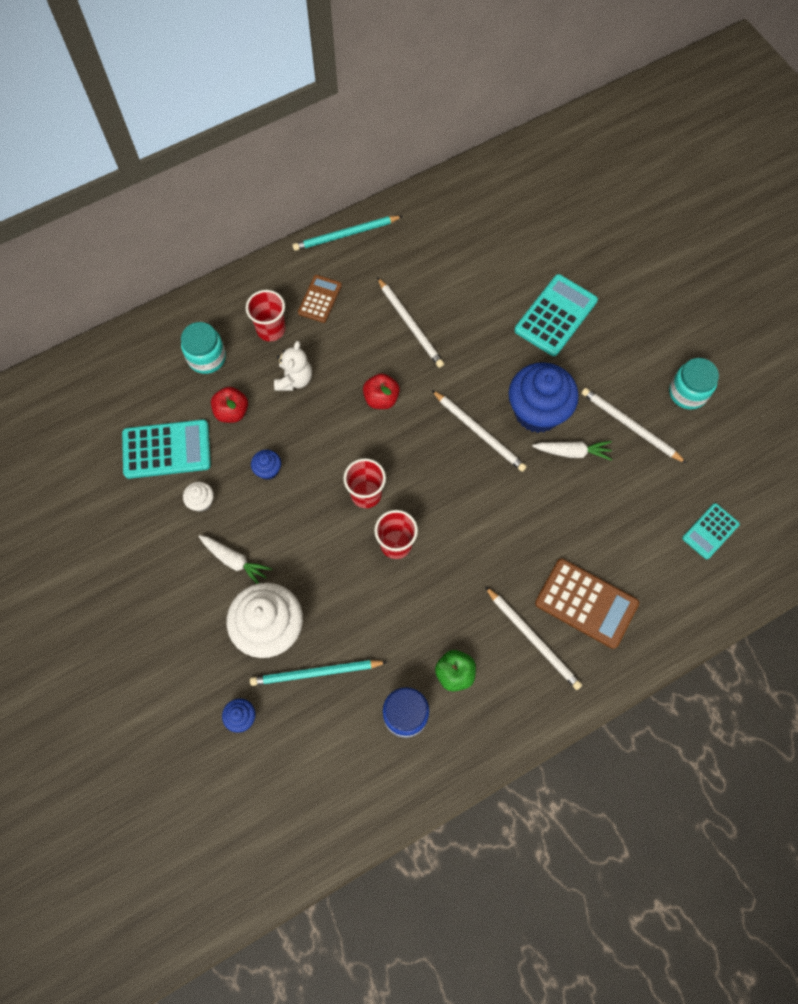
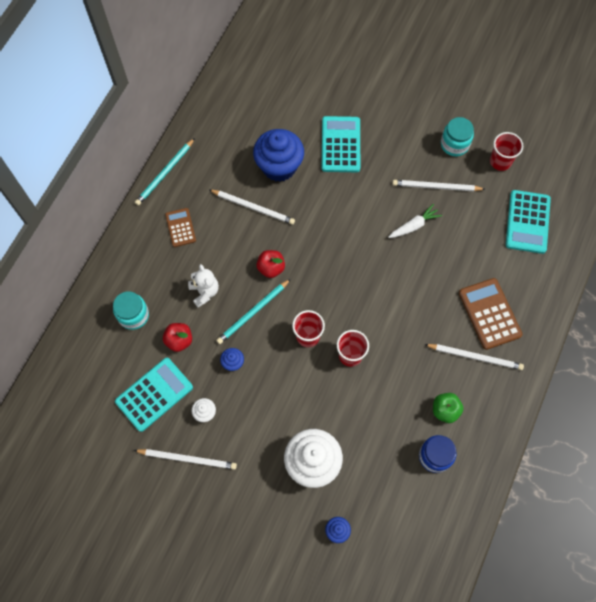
camera: 35 degrees left, 0 degrees up
white carrot [198,535,272,584] -> none
red cup [246,290,286,341] -> red cup moved to [490,132,523,171]
turquoise pencil [250,660,387,686] -> turquoise pencil moved to [216,279,290,344]
white pencil [432,390,527,472] -> white pencil moved to [134,449,237,470]
blue cupcake [509,362,579,433] -> blue cupcake moved to [253,129,304,182]
brown calculator [535,558,639,649] -> brown calculator turned 105 degrees counterclockwise [459,278,522,350]
turquoise calculator [682,503,740,559] -> turquoise calculator [506,190,551,254], size x1.67

